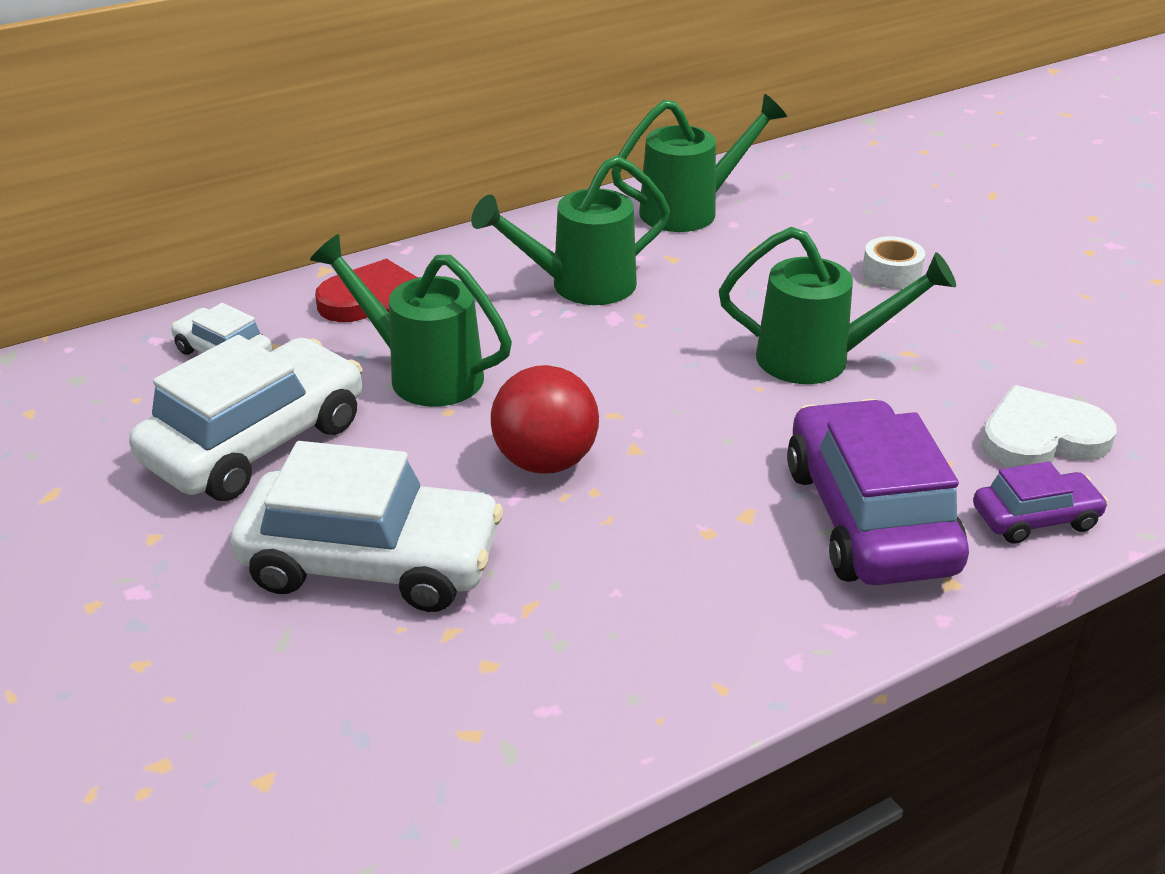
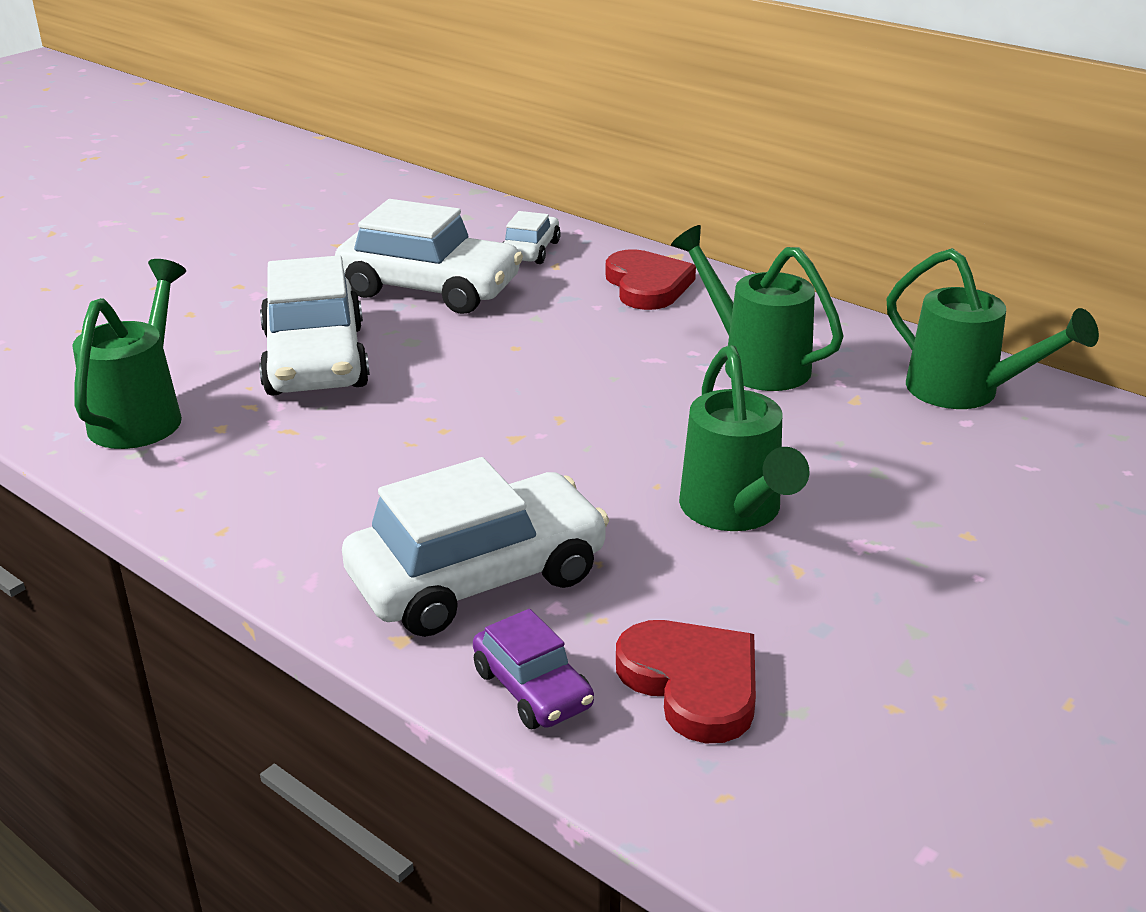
camera: 70 degrees right, 5 degrees down
green watering can [310,234,512,407] -> green watering can moved to [72,259,186,449]
red ball [491,365,599,474] -> none
purple car [787,399,969,585] -> white car [342,457,609,637]
white tape [862,236,925,289] -> none
white heart [981,385,1116,468] -> red heart [616,620,756,743]

